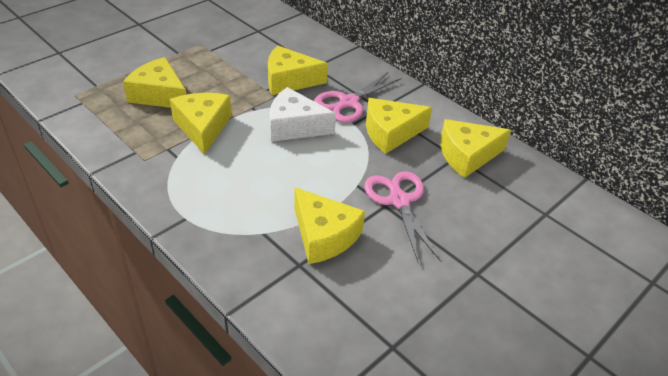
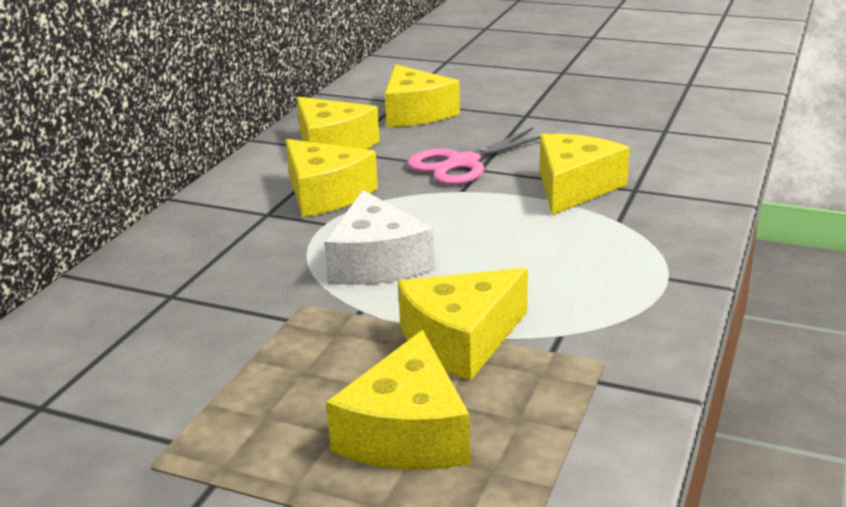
camera: 110 degrees left, 15 degrees down
yellow cheese [268,45,328,95] -> yellow cheese moved to [385,64,460,127]
pink scissors [314,72,401,123] -> none

